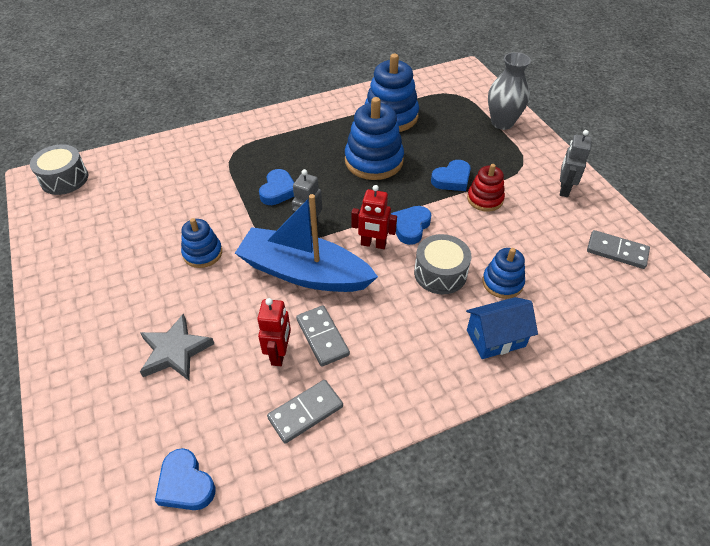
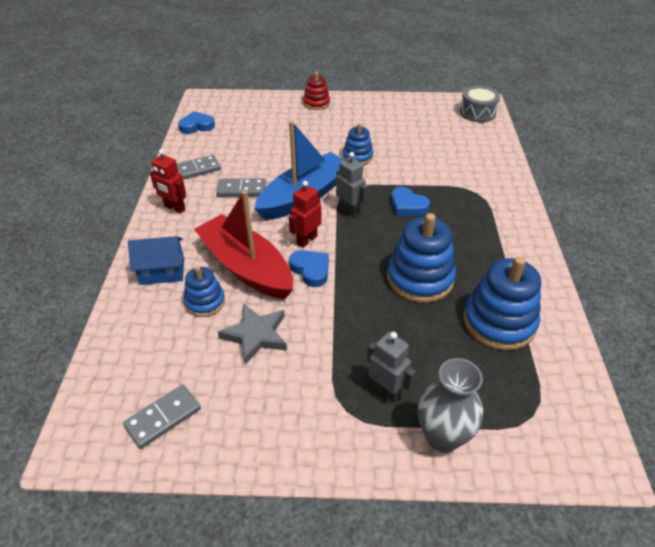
camera: 115 degrees right, 5 degrees down
grey star [140,313,214,380] -> grey star moved to [218,304,287,364]
red robot [257,298,291,366] -> red robot moved to [150,149,186,213]
grey domino [267,380,343,444] -> grey domino turned 75 degrees clockwise [177,155,221,179]
grey drum [414,234,471,294] -> red boat [194,190,293,299]
blue heart [431,160,471,191] -> none
blue house [466,297,538,359] -> blue house turned 75 degrees clockwise [128,236,184,285]
red stacking toy [467,164,505,212] -> red stacking toy moved to [303,72,330,110]
grey robot [560,130,592,197] -> grey robot moved to [367,332,416,402]

